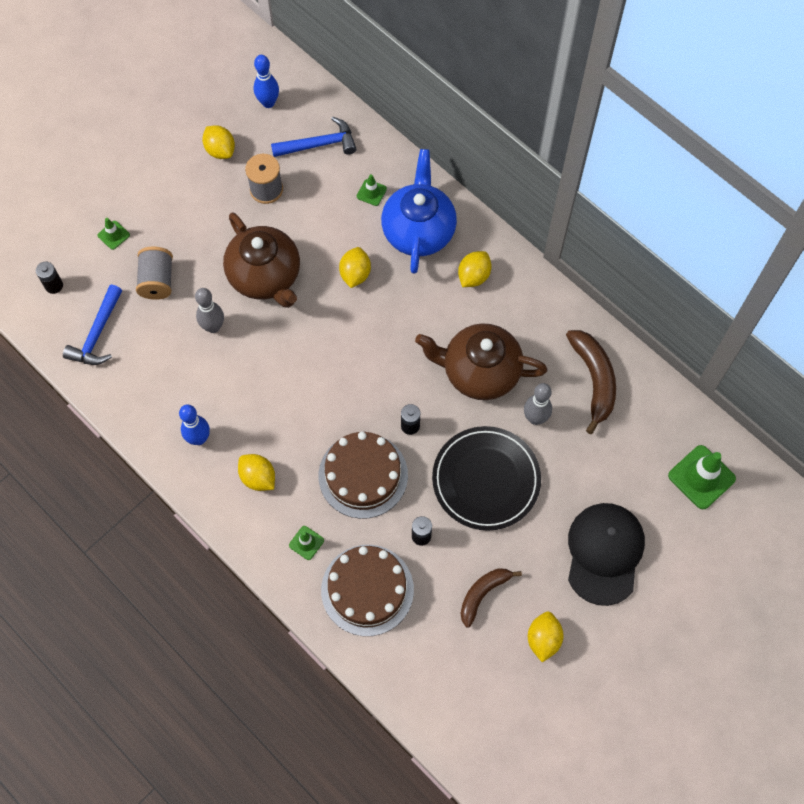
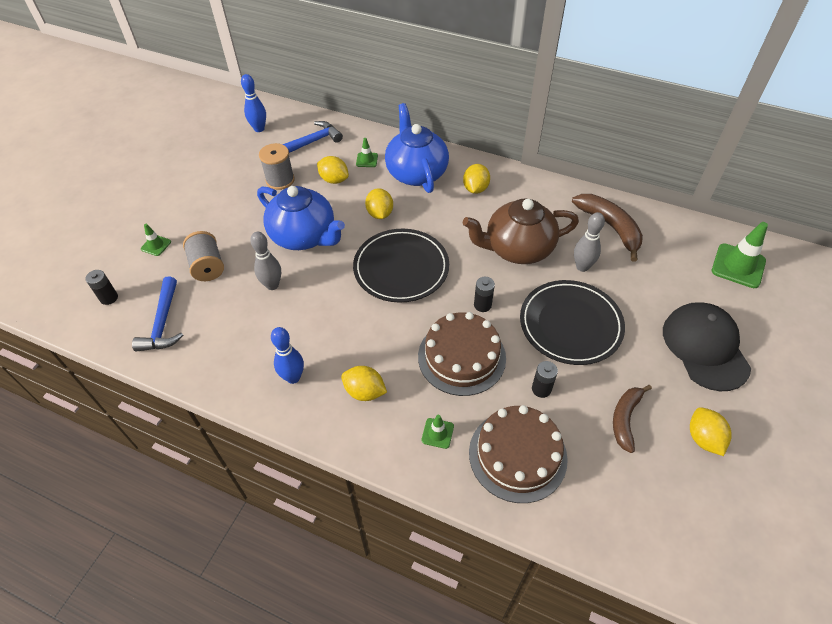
camera: 20 degrees left, 15 degrees down
yellow lemon [202,125,235,159] -> yellow lemon moved to [317,156,349,184]
brown teapot [223,213,300,308] -> blue teapot [257,186,345,250]
none -> black plate [353,229,449,303]

